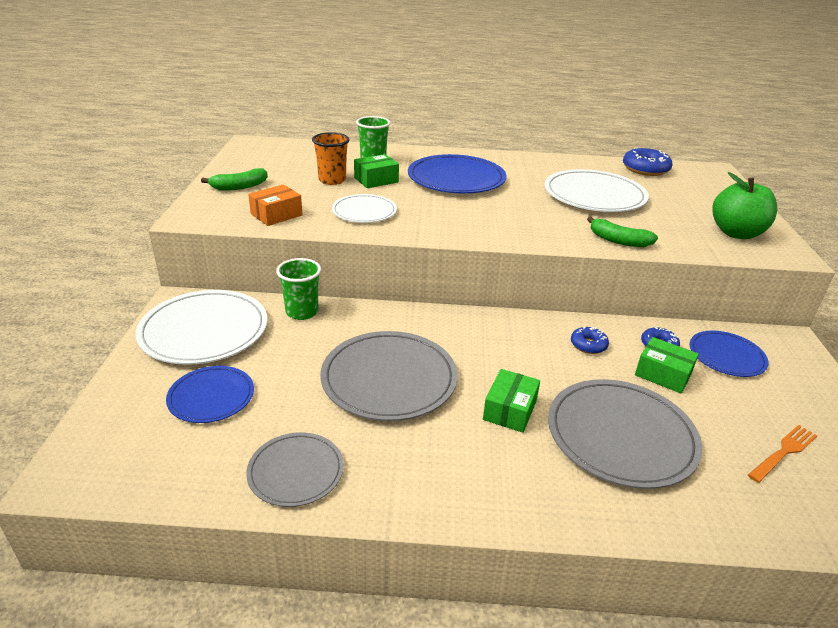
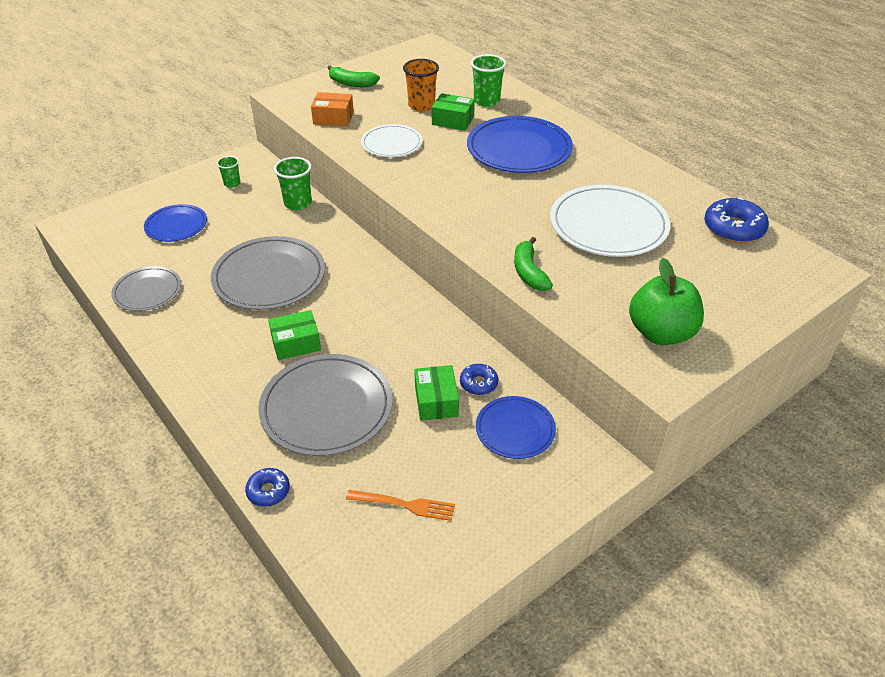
camera: 50 degrees right, 10 degrees up
white plate [135,290,268,364] -> green cup [217,156,240,188]
blue donut [571,327,609,354] -> blue donut moved to [245,468,290,507]

